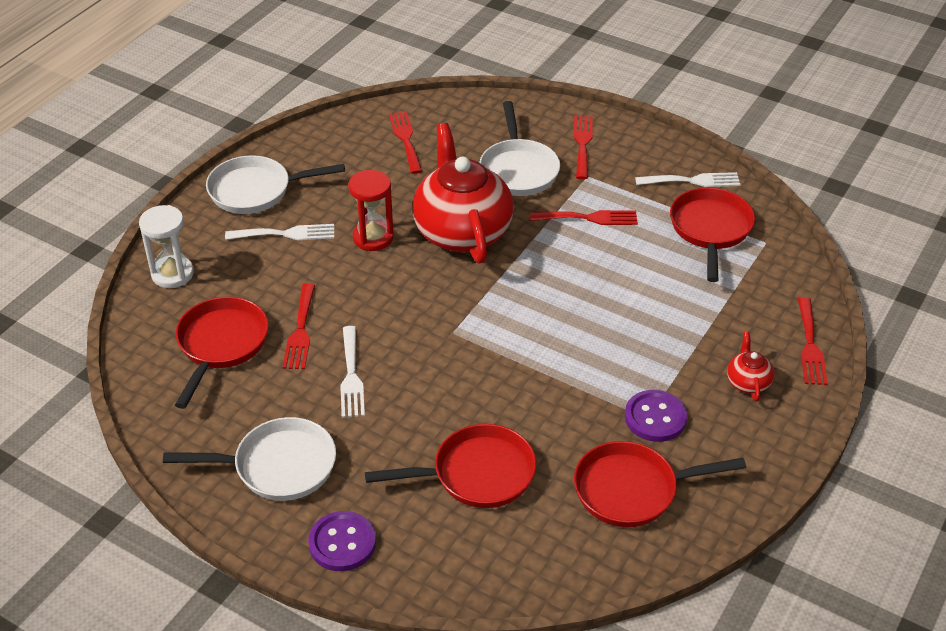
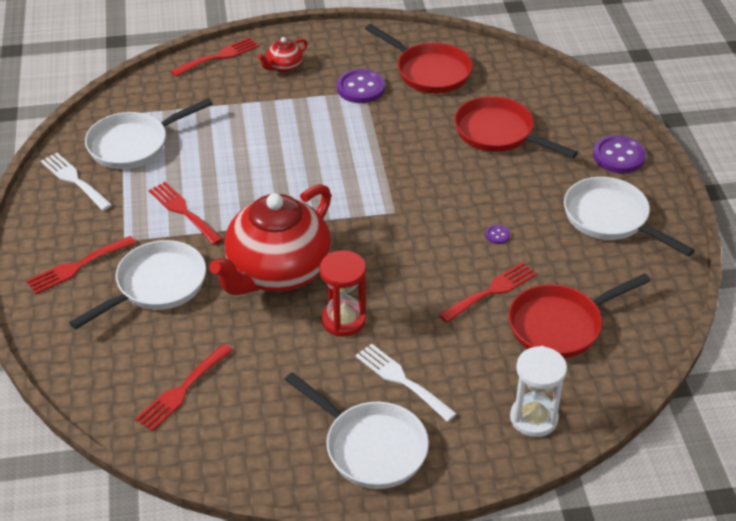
camera: 130 degrees left, 0 degrees up
white fork [340,326,365,418] -> purple button [486,225,510,244]
red pan [670,188,755,282] -> white pan [85,98,213,169]

